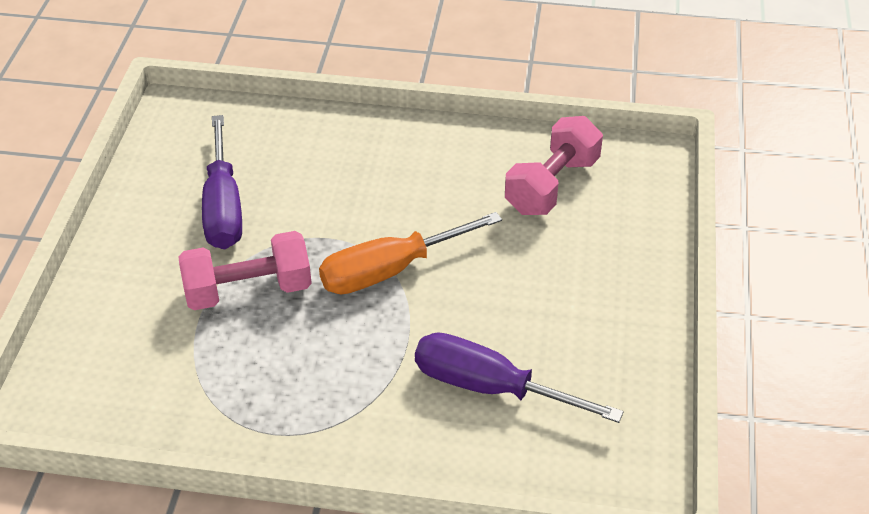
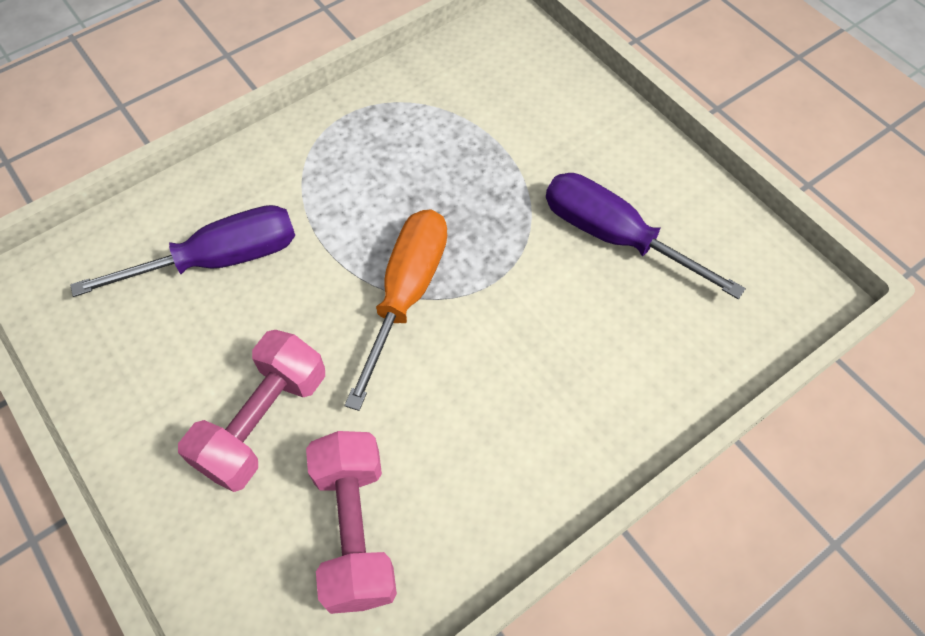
camera: 135 degrees right, 15 degrees up
pink dumbbell [178,231,312,310] -> pink dumbbell moved to [178,330,325,492]

